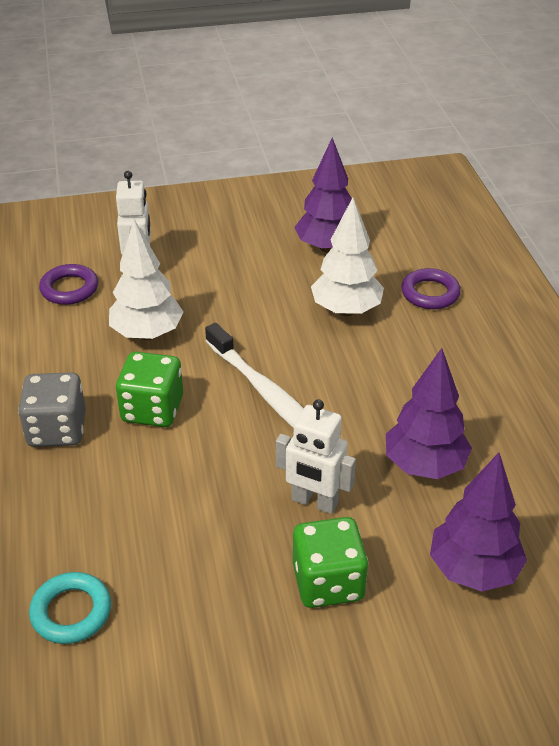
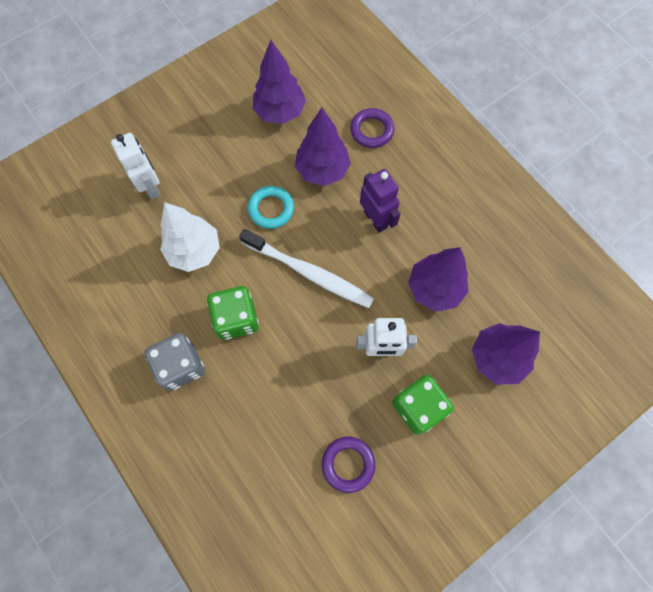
camera: 25 degrees left, 30 degrees up
turquoise ring [29,572,111,644] -> turquoise ring moved to [248,186,294,229]
purple ring [39,264,98,305] -> purple ring moved to [322,437,375,493]
white tree [311,197,384,316] -> purple tree [295,107,351,186]
none -> purple robot [360,169,401,233]

